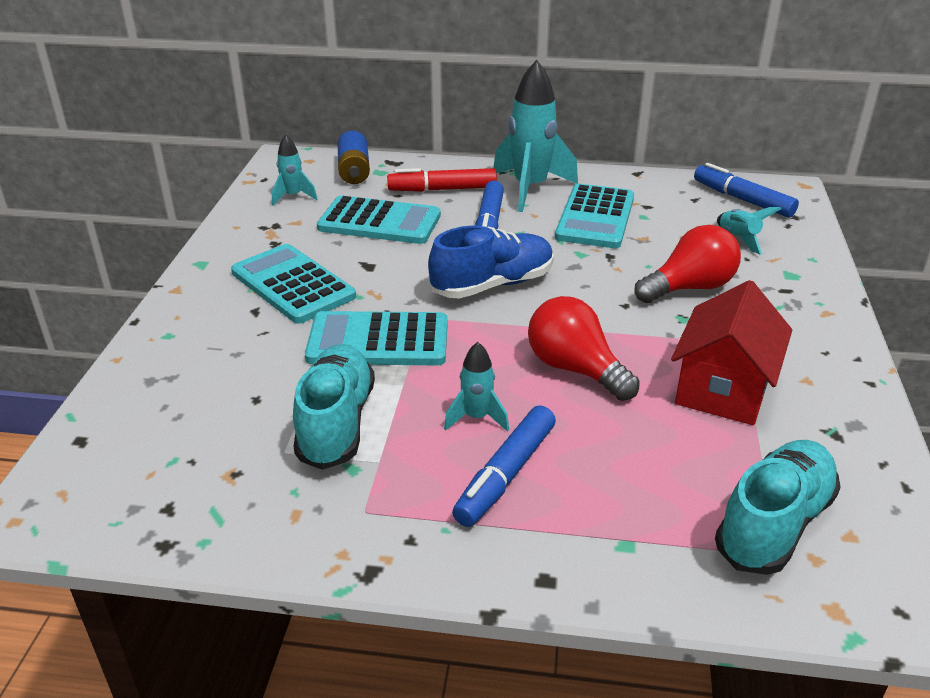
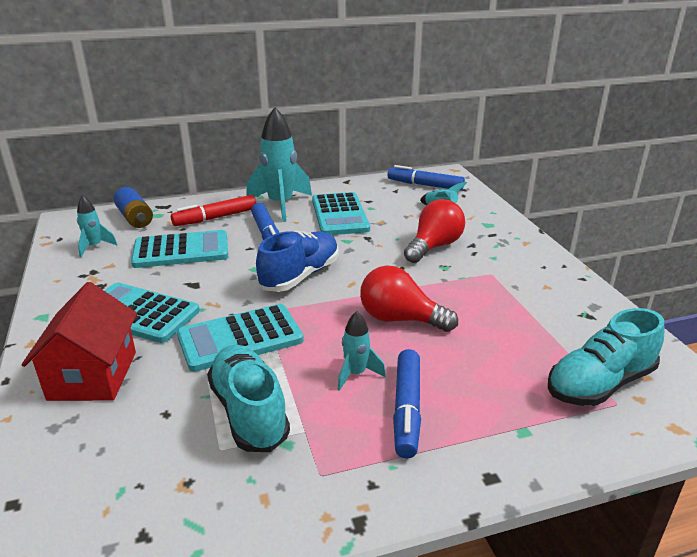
camera: 25 degrees left, 5 degrees down
red house [671,280,792,425] -> red house moved to [21,282,137,401]
turquoise shoe [715,440,841,575] -> turquoise shoe turned 135 degrees counterclockwise [548,308,664,406]

